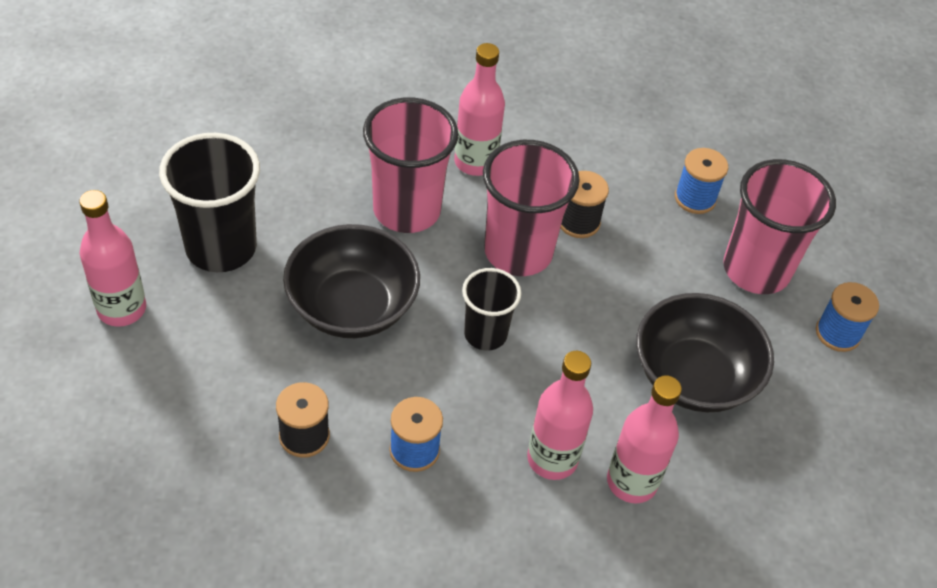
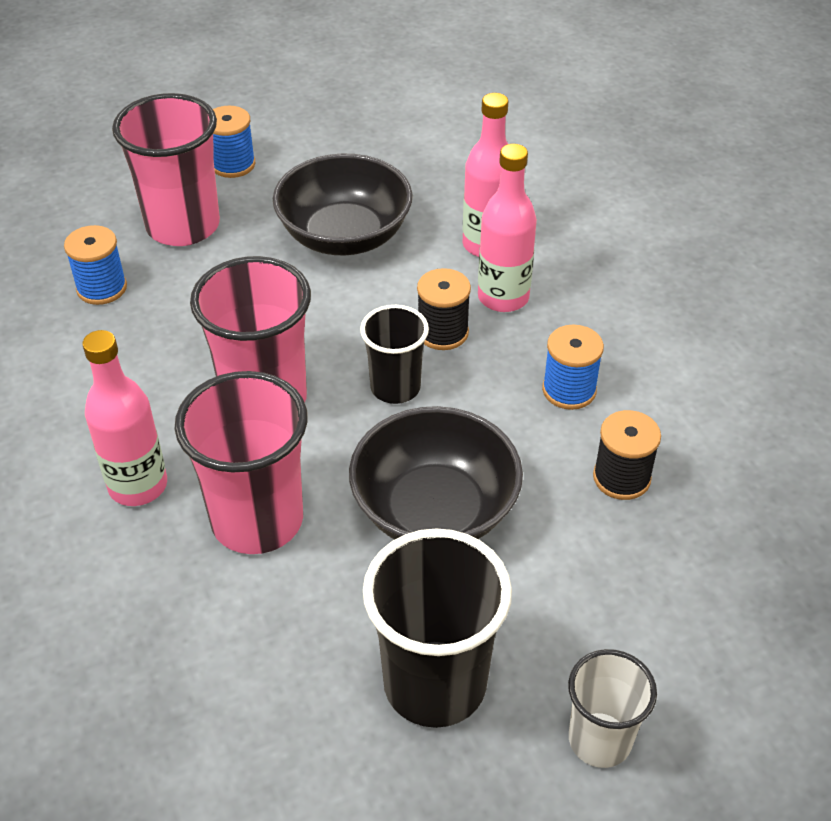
camera: 110 degrees left, 5 degrees down
pink bottle [79,190,146,327] -> white cup [568,649,657,768]
black spool [561,171,609,238] -> black spool moved to [417,268,471,350]

